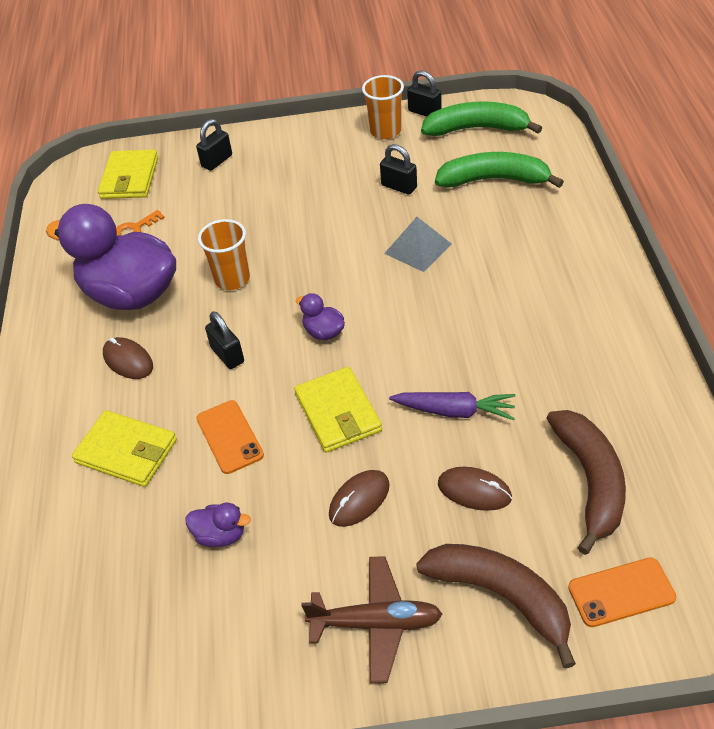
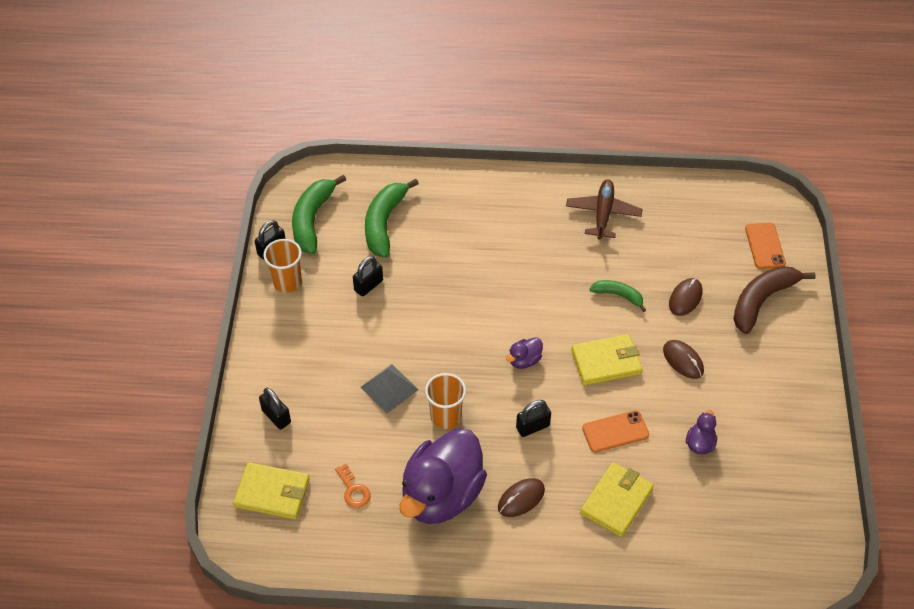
camera: 85 degrees left, 5 degrees up
brown plane [301,556,442,683] -> brown plane moved to [566,179,642,240]
grey pyramid [384,217,452,272] -> grey pyramid moved to [361,364,419,413]
purple carrot [389,392,516,420] -> green banana [590,280,646,312]
brown banana [547,410,626,555] -> none

